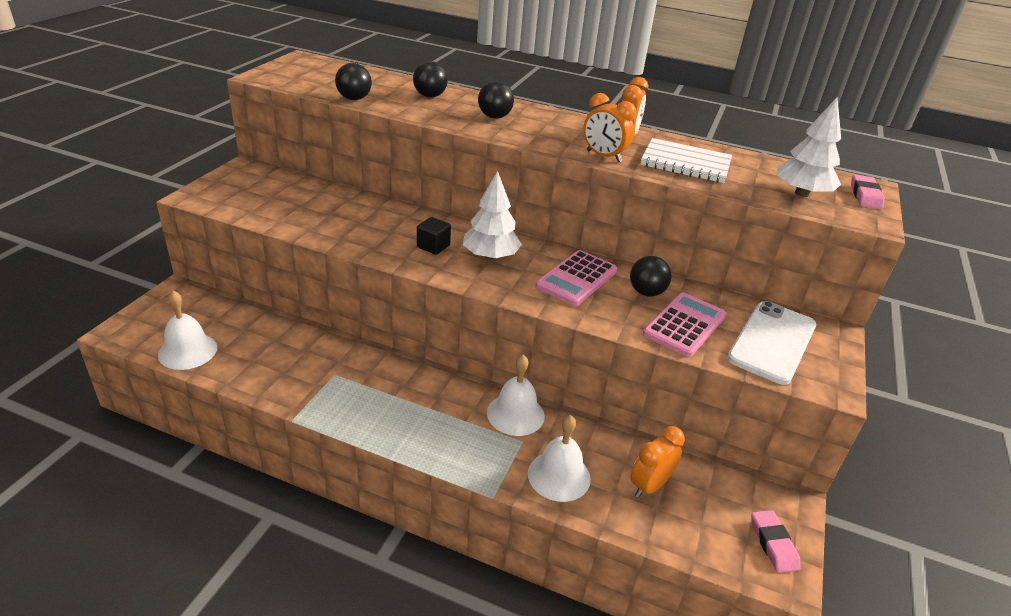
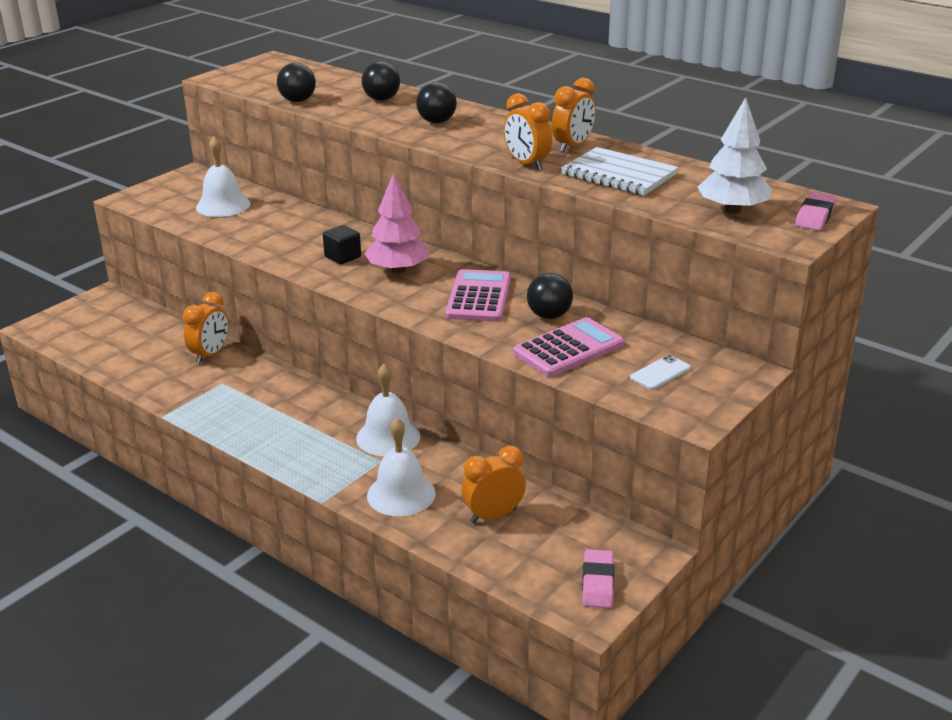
camera: 20 degrees right, 5 degrees down
white bell [158,291,217,370] -> white bell moved to [196,136,250,217]
white tree [463,171,522,260] -> pink tree [364,173,429,274]
pink calculator [536,250,617,306] -> pink calculator turned 135 degrees clockwise [445,269,511,322]
white phone [727,301,816,385] -> white phone [630,355,691,390], size x0.45
none -> orange clock [183,292,229,364]

